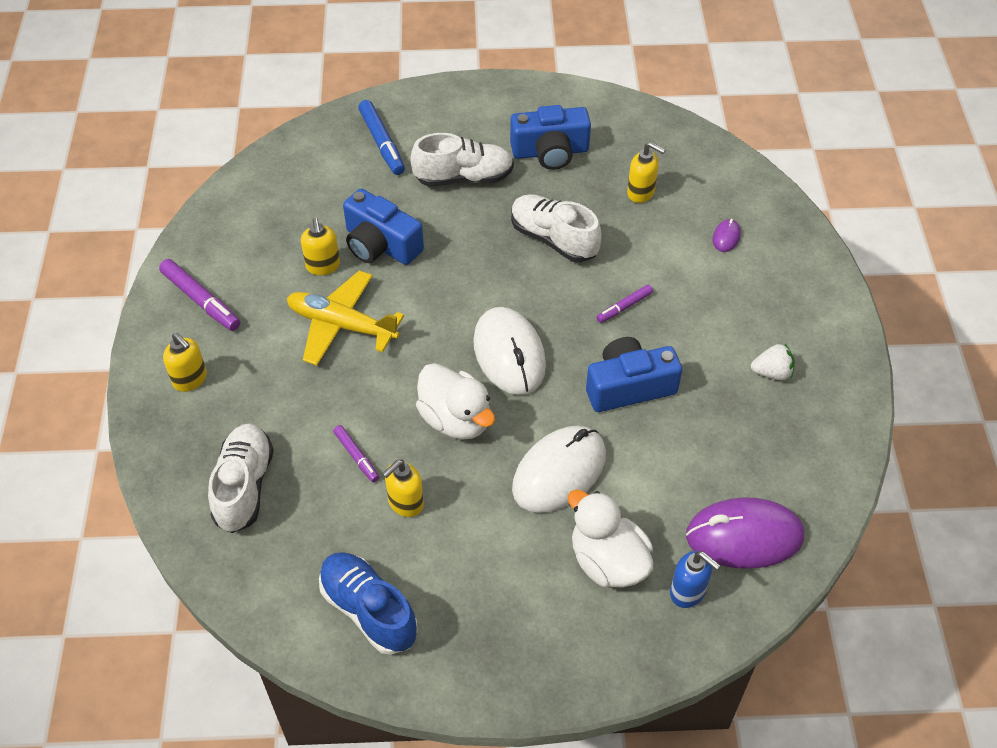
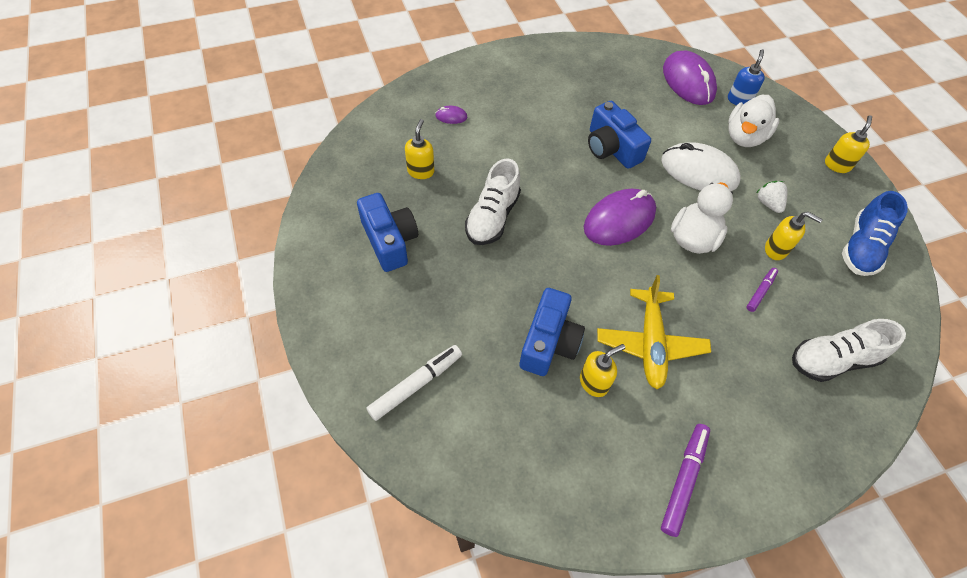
camera: 110 degrees left, 5 degrees up
yellow soap dispenser [163,333,207,392] -> yellow soap dispenser moved to [825,115,872,173]
blue marker [358,100,405,175] -> white marker [367,345,462,421]
white shoe [410,133,514,187] -> none
white mouse [473,307,546,395] -> purple mouse [584,189,656,246]
purple marker [596,285,653,323] -> none
white strawberry [751,344,795,380] -> white strawberry moved to [756,181,787,213]

